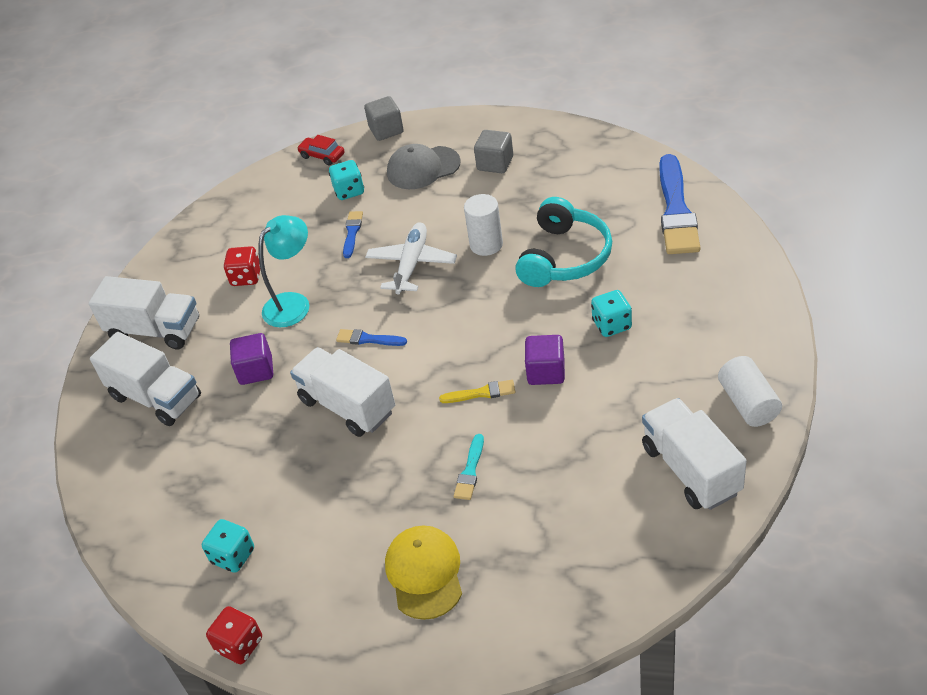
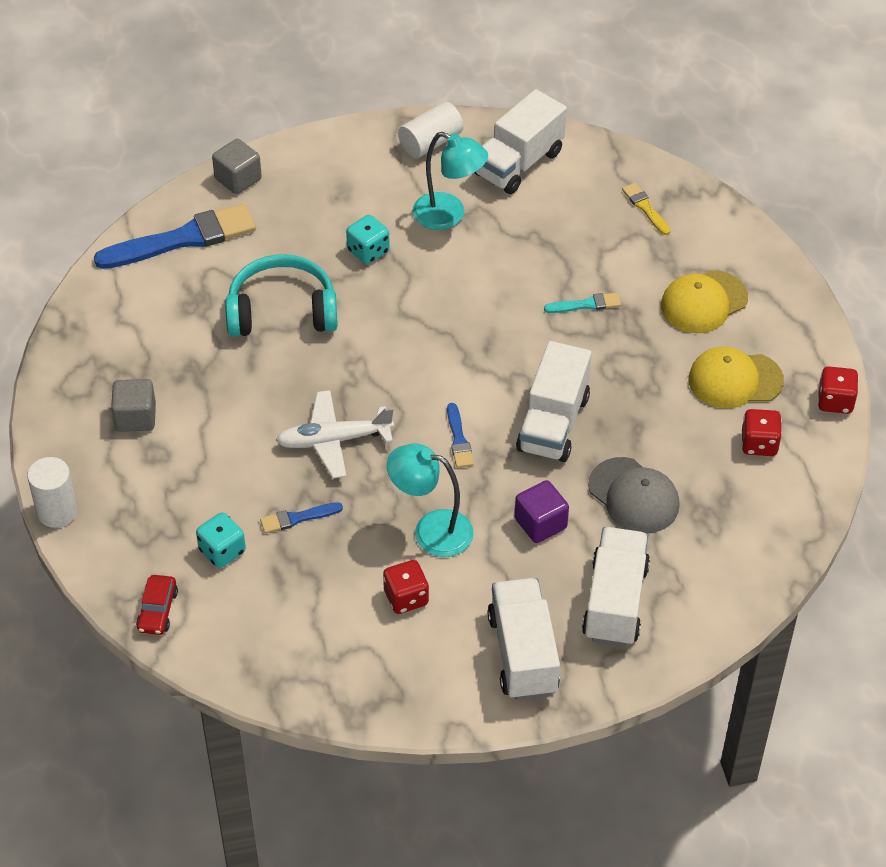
camera: 120 degrees left, 5 degrees up
turquoise dice [202,519,254,573] -> red dice [741,409,782,456]
grey cube [364,96,404,141] -> grey cube moved to [212,139,262,194]
grey cap [387,144,461,189] -> grey cap moved to [588,457,680,533]
yellow brush [439,380,515,403] -> yellow brush moved to [622,183,670,235]
white cylinder [464,194,503,256] -> white cylinder moved to [27,457,78,528]
purple cube [525,335,565,385] -> none
none -> turquoise lamp [413,132,488,230]
none -> yellow cap [689,346,784,408]

